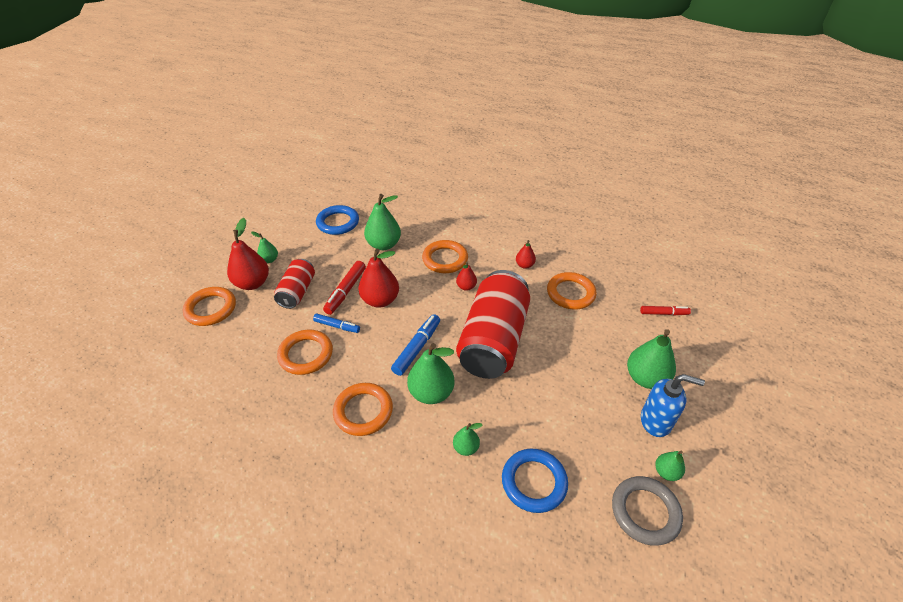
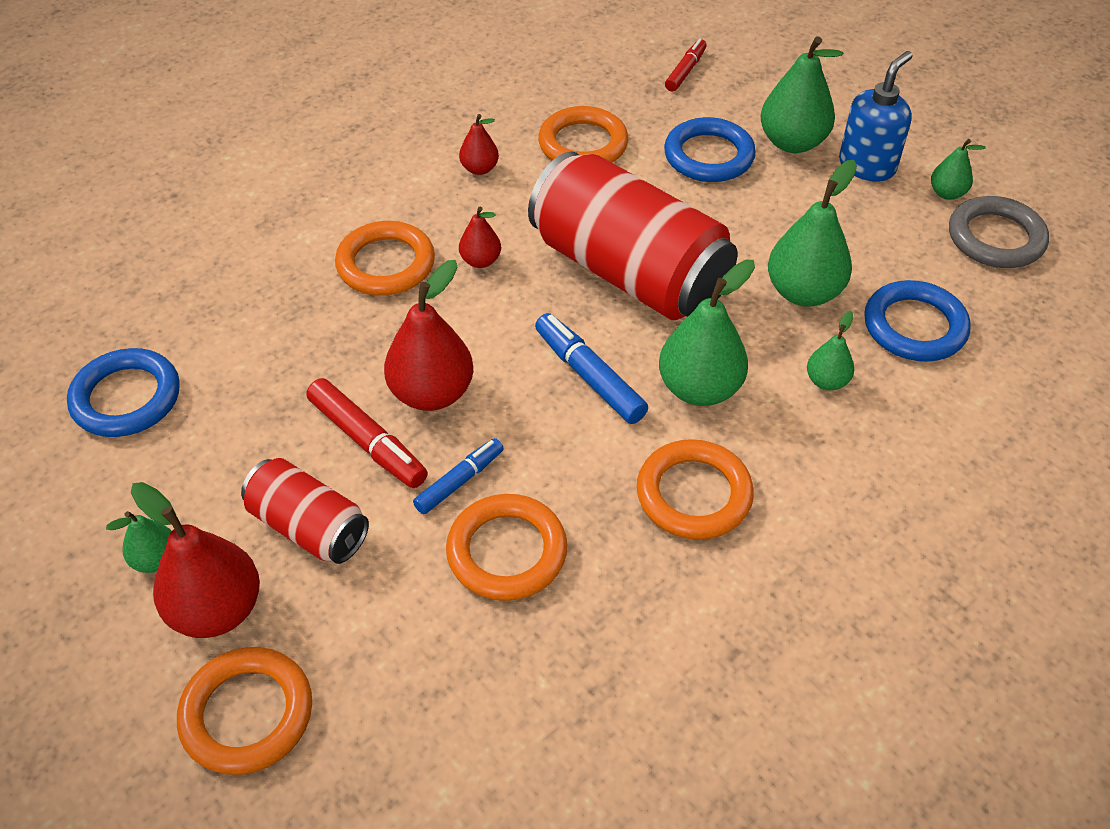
camera: 65 degrees left, 5 degrees up
green pear [364,194,401,250] -> green pear moved to [768,160,857,307]
none -> blue ring [664,117,756,182]

